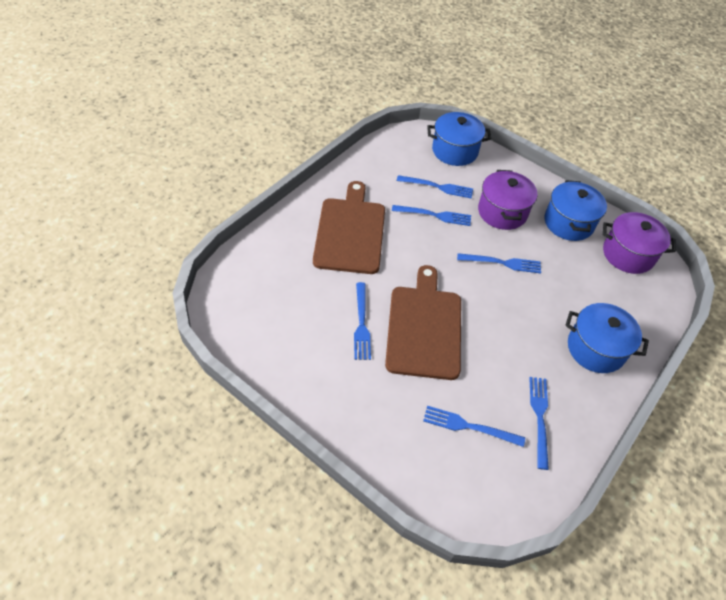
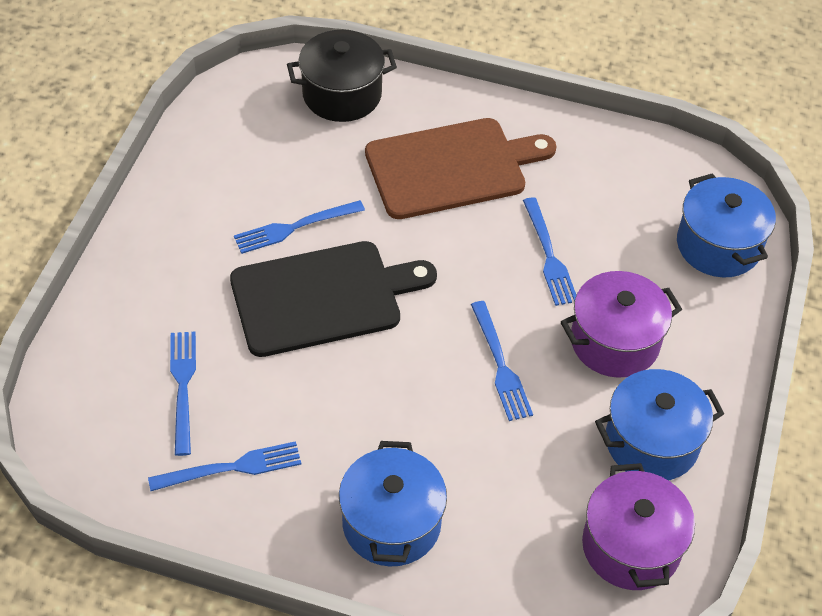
camera: 70 degrees right, 0 degrees up
brown cutting board [385,265,461,380] -> black cutting board [230,241,437,357]
blue fork [397,175,473,198] -> none
none -> black pot [287,30,397,122]

